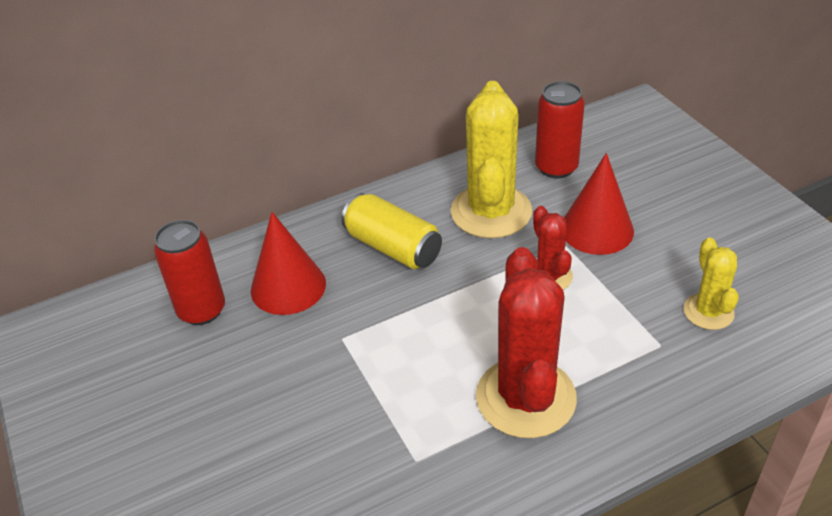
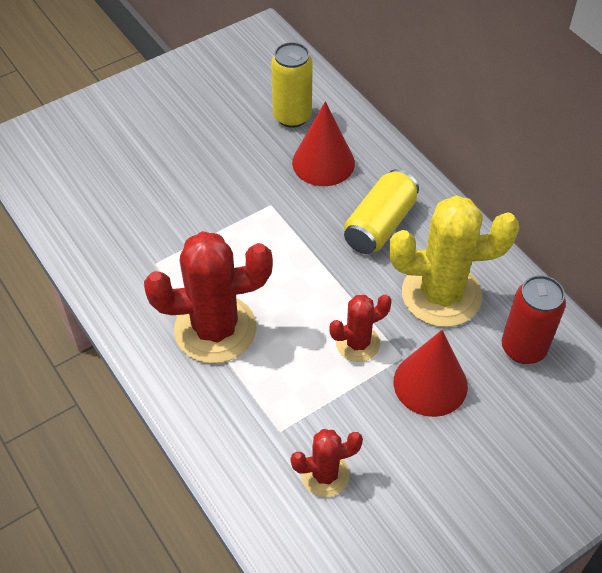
camera: 80 degrees right, 10 degrees up
red can [154,220,225,325] -> yellow can [271,42,313,128]
yellow cactus [683,238,739,330] -> red cactus [291,429,363,497]

